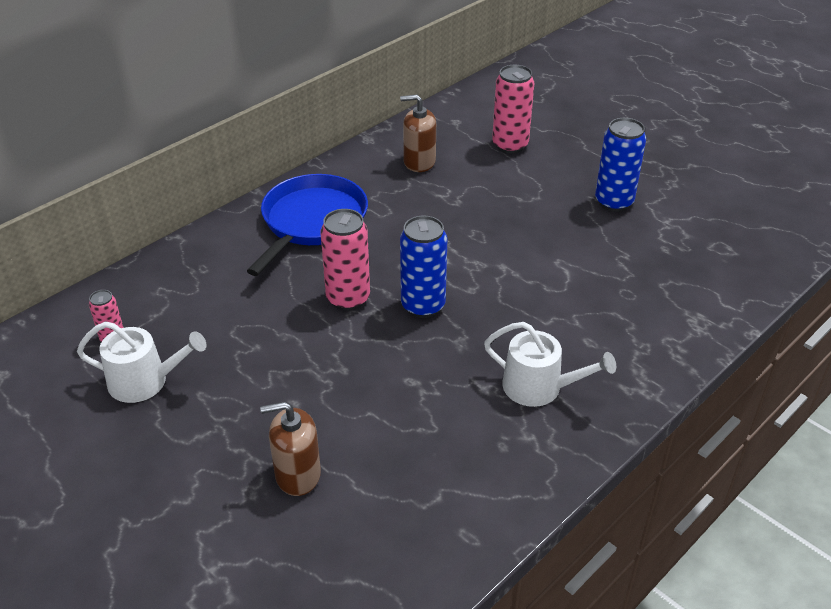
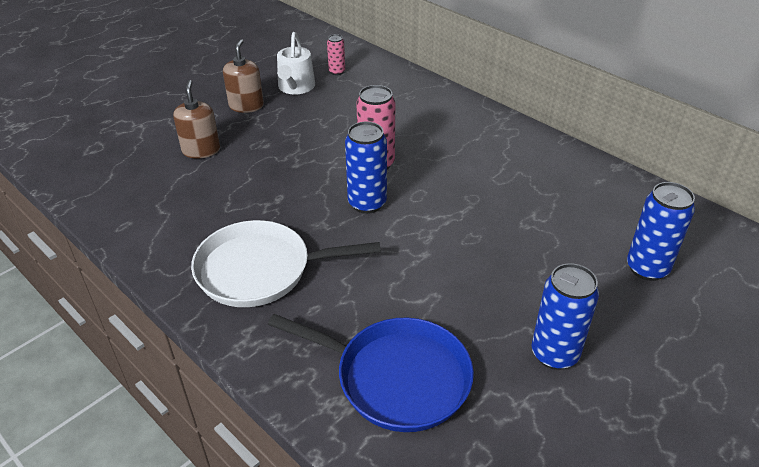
camera: 90 degrees right, 0 degrees up
blue pan [247,174,368,276] -> blue pan moved to [268,314,474,432]
brown soap dispenser [400,94,436,172] -> brown soap dispenser moved to [223,39,264,113]
white watering can [484,322,616,407] -> white pan [191,220,381,307]
pink can [492,65,534,154] -> blue can [627,182,695,281]

